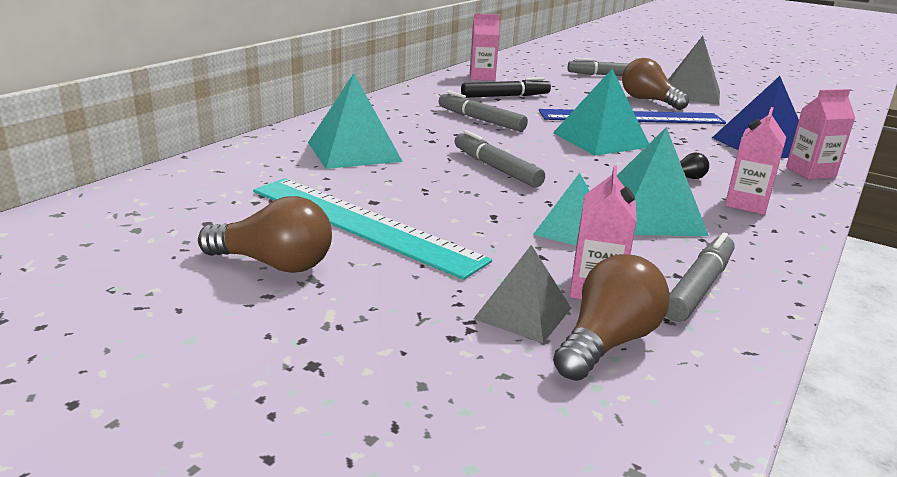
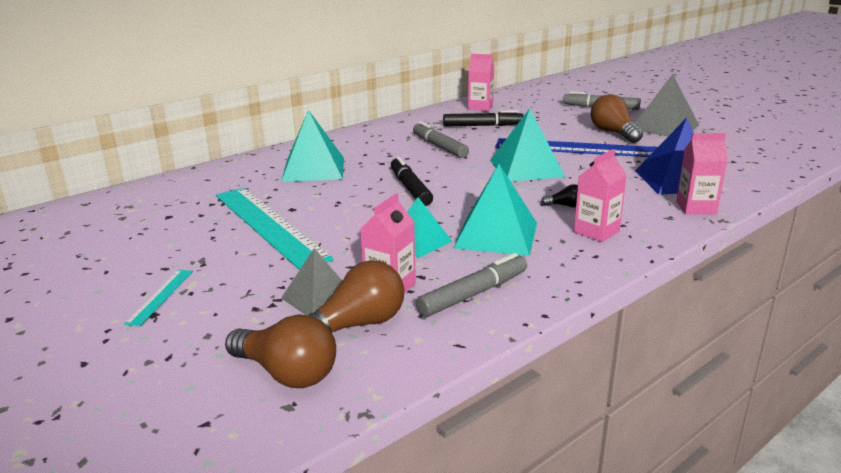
camera: 20 degrees right, 0 degrees up
brown light bulb [198,196,332,273] -> brown light bulb moved to [225,314,336,388]
grey marker [454,130,545,188] -> black marker [391,156,433,206]
none -> turquoise ruler [124,270,193,326]

